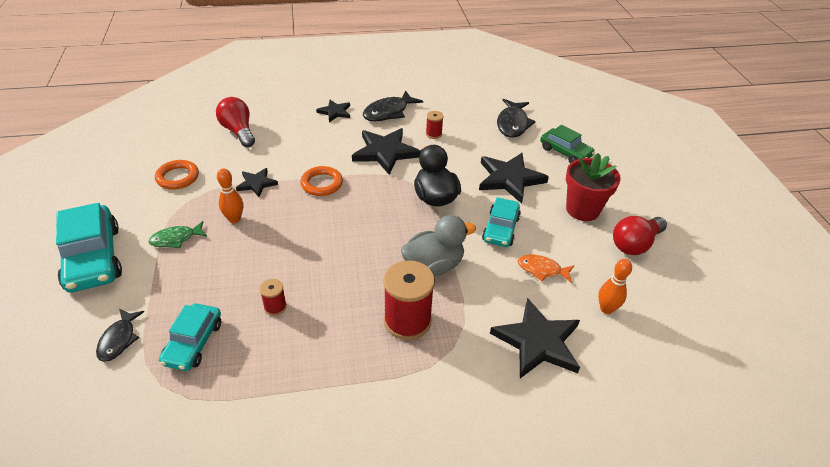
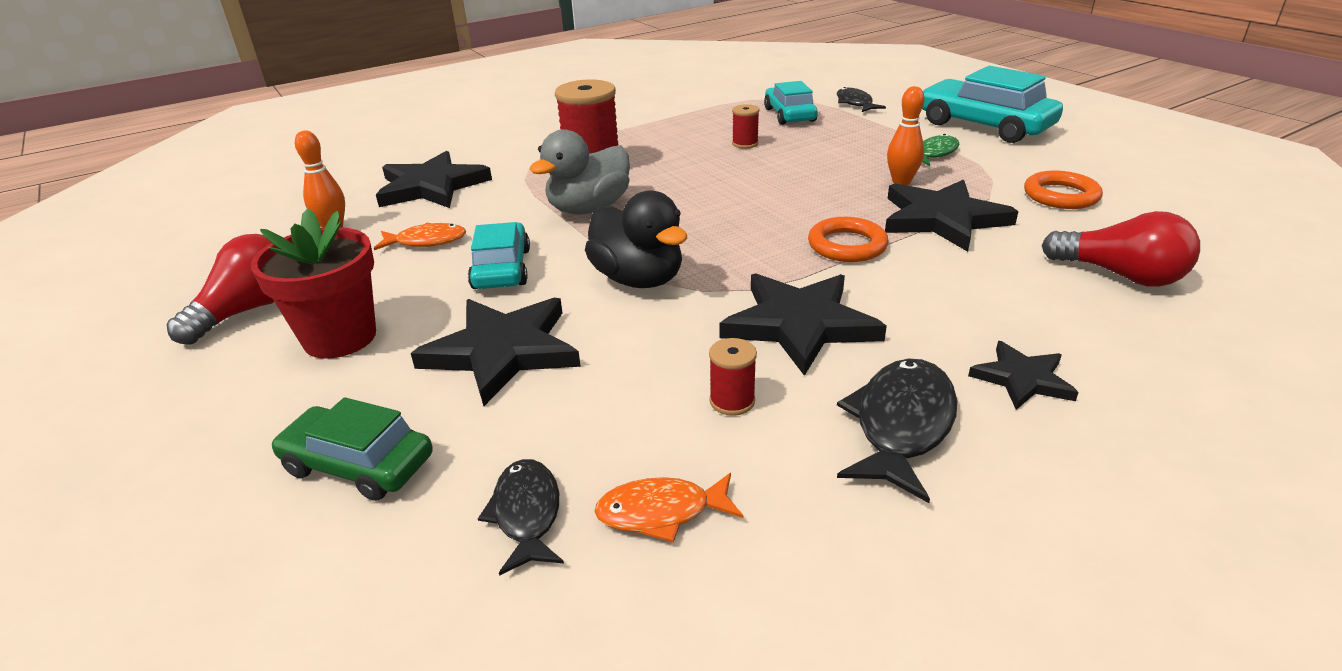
camera: 160 degrees right, 10 degrees down
black star [236,168,278,197] -> black star [885,179,1019,252], size x1.79
black fish [497,99,536,138] -> black fish [478,459,564,576], size x0.65
none -> orange fish [594,473,743,542]

